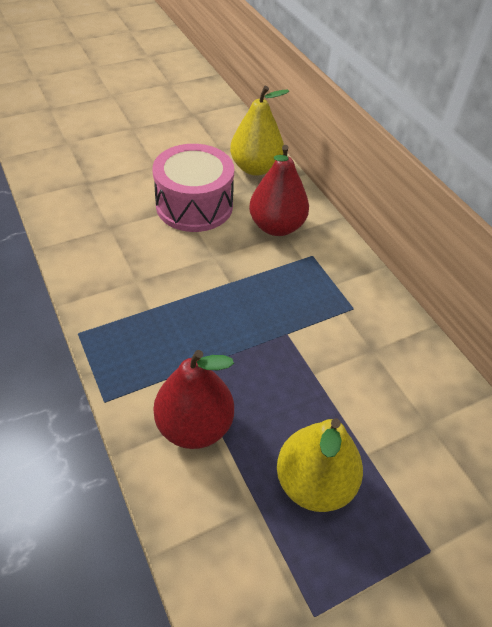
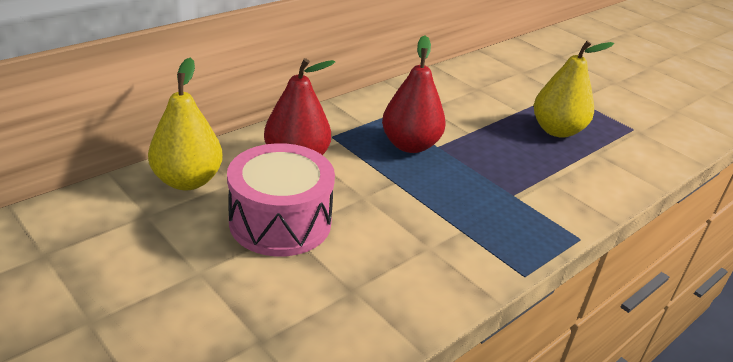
camera: 105 degrees left, 15 degrees down
red pear [153,350,234,449] -> red pear moved to [382,36,446,153]

